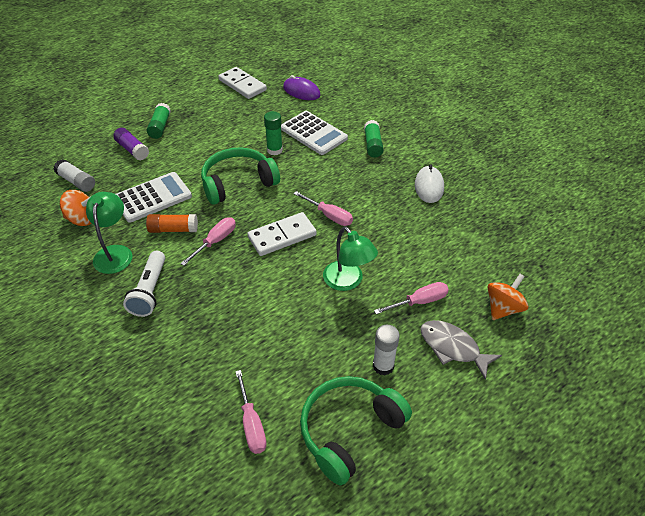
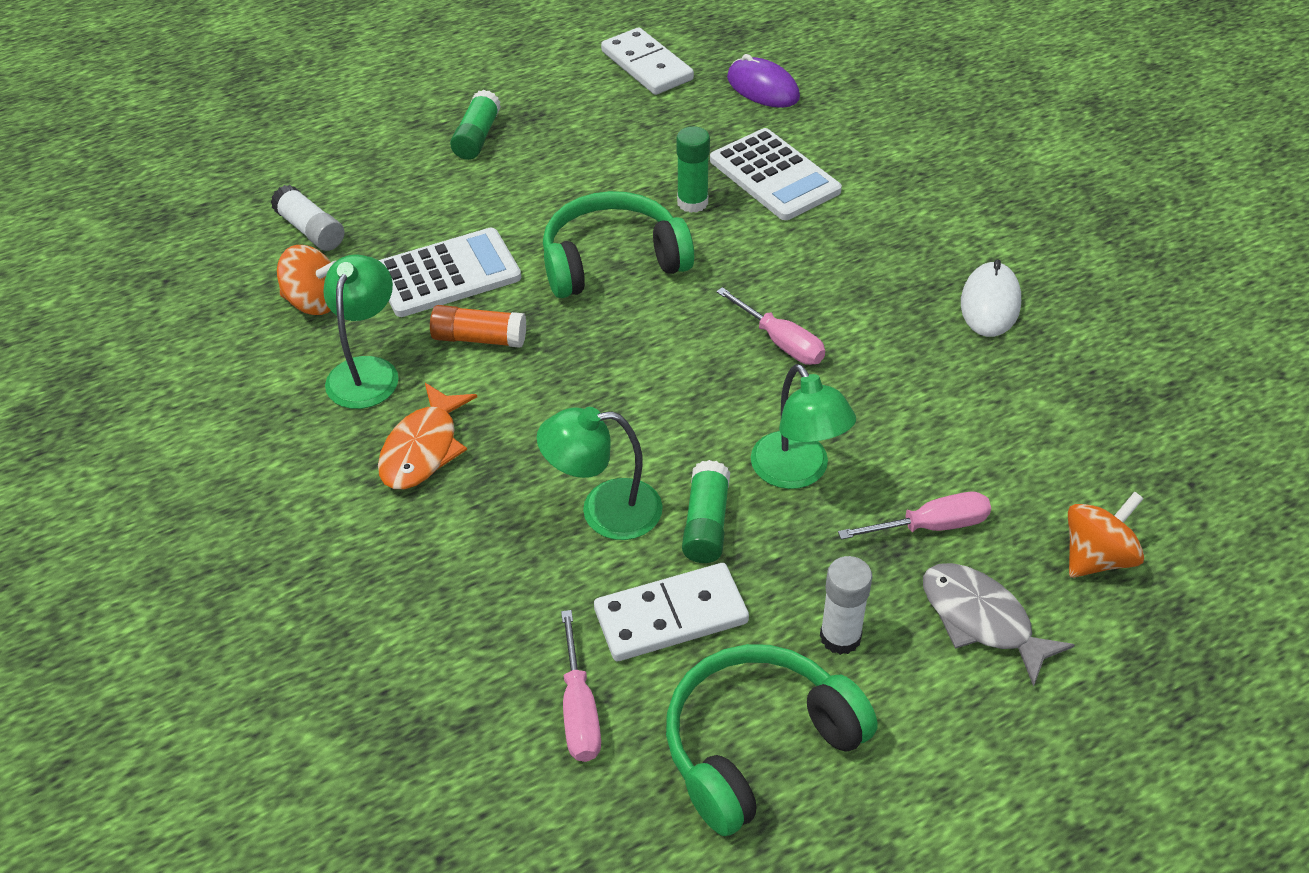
camera: 10 degrees right, 0 degrees up
purple glue stick [113,128,149,160] -> none
white flashlight [123,251,165,317] -> orange fish [378,383,477,489]
pink screwdriver [180,217,236,266] -> none
white domino [247,212,317,256] -> white domino moved to [594,563,749,661]
green glue stick [364,120,384,158] -> green glue stick moved to [682,460,730,563]
none -> green lamp [537,407,663,540]

